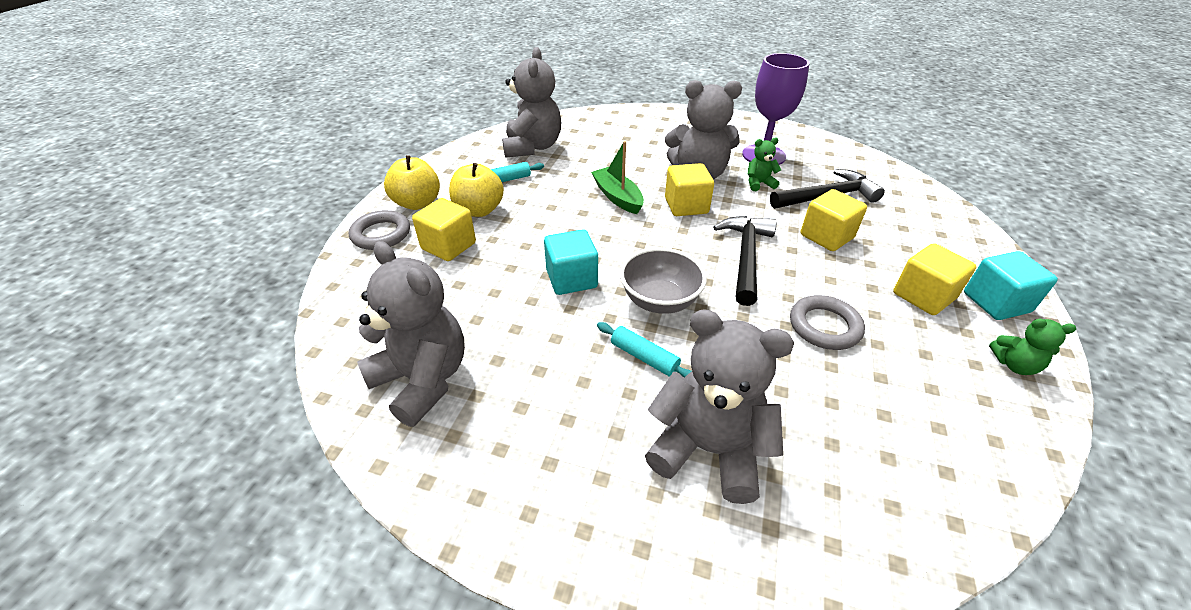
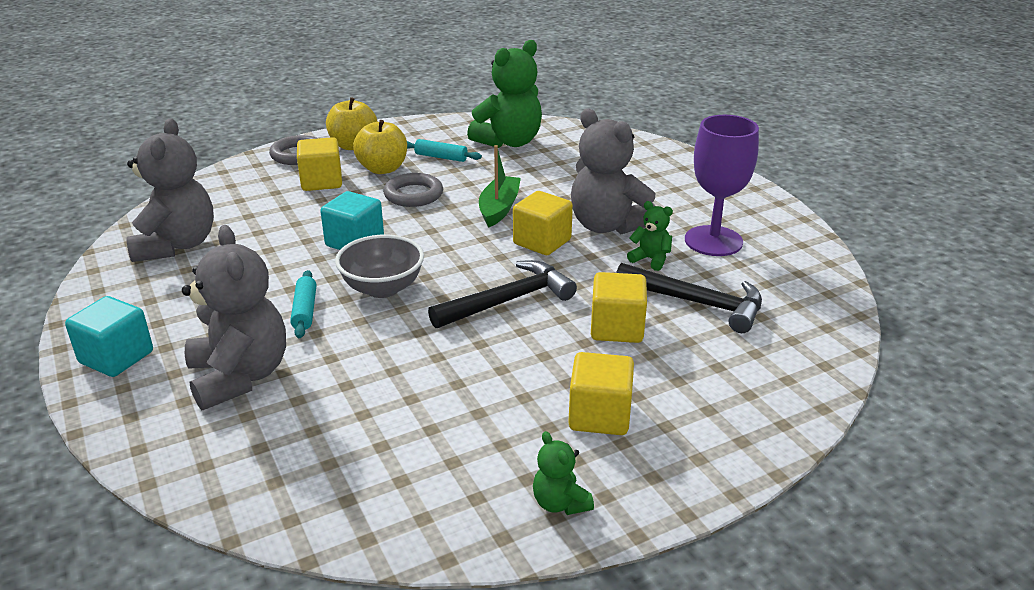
camera: 45 degrees right, 10 degrees down
grey teddy bear [502,47,561,158] -> green teddy bear [467,40,542,148]
grey ring [790,295,865,350] -> grey ring moved to [383,173,443,207]
turquoise cube [964,251,1058,320] -> turquoise cube moved to [65,296,153,377]

